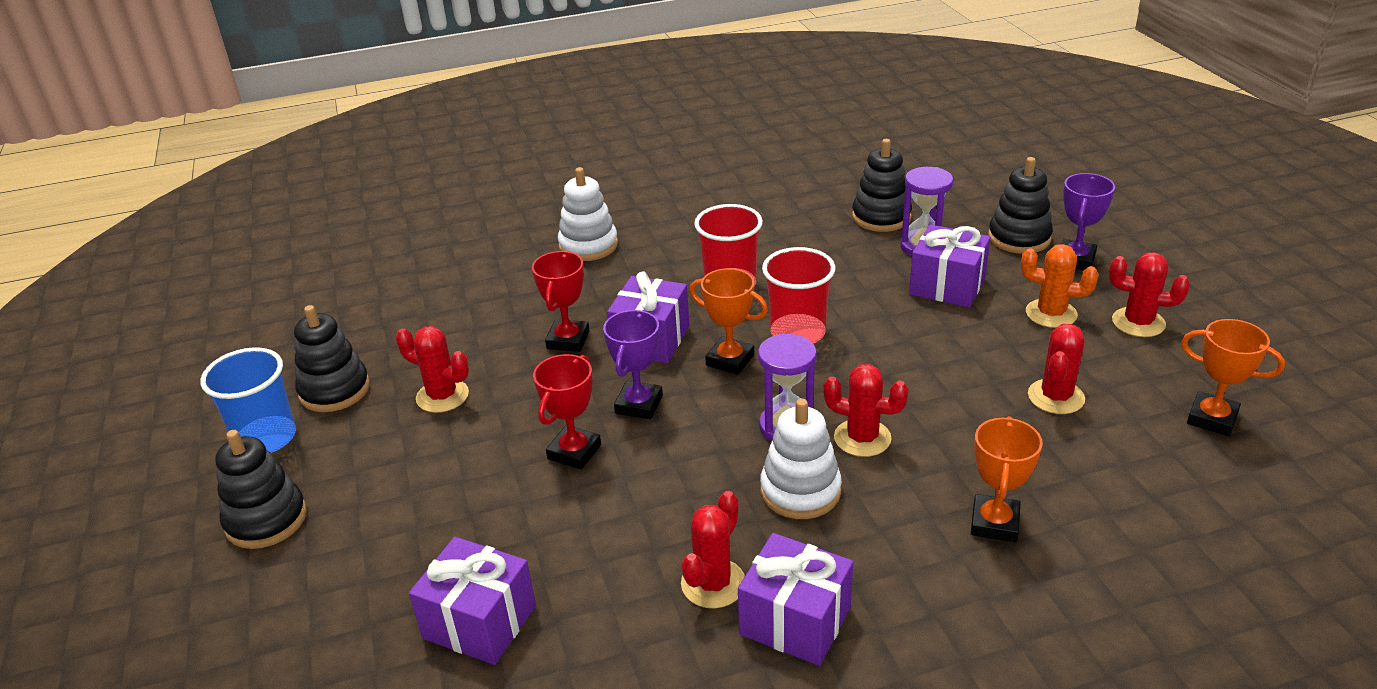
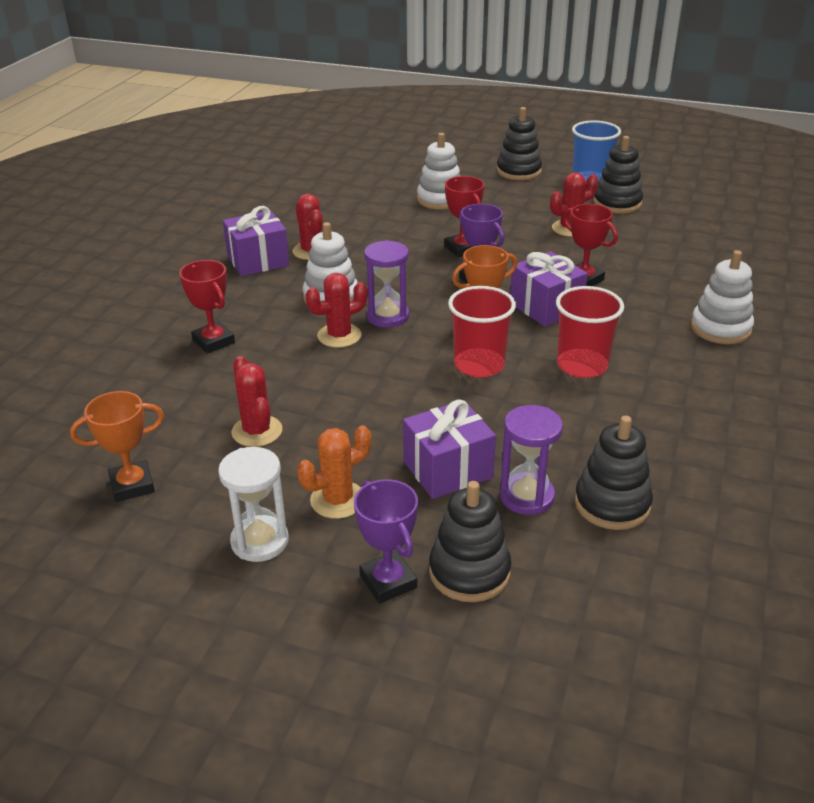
camera: 125 degrees right, 0 degrees up
purple gift [409,537,536,665] -> none
orange trophy [971,416,1043,542] -> red trophy [179,260,235,354]
red cactus [1109,252,1190,337] -> white hourglass [218,447,289,562]
none -> white stacking toy [417,133,460,210]

